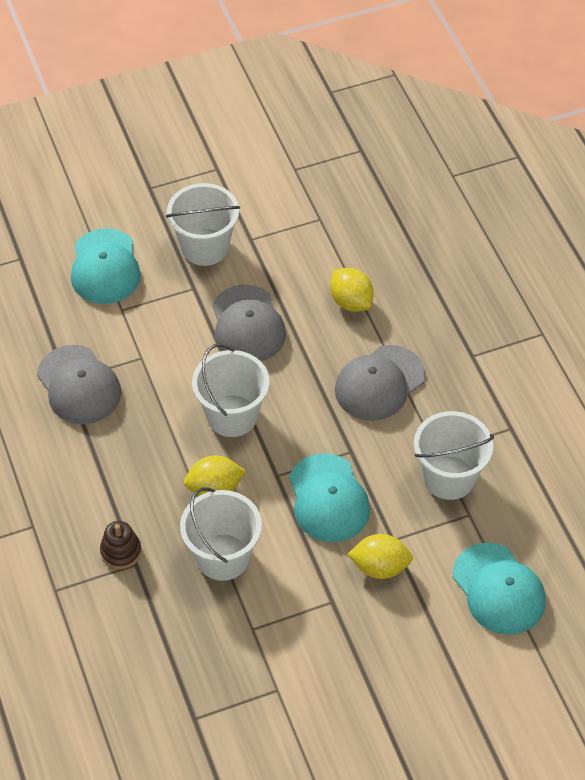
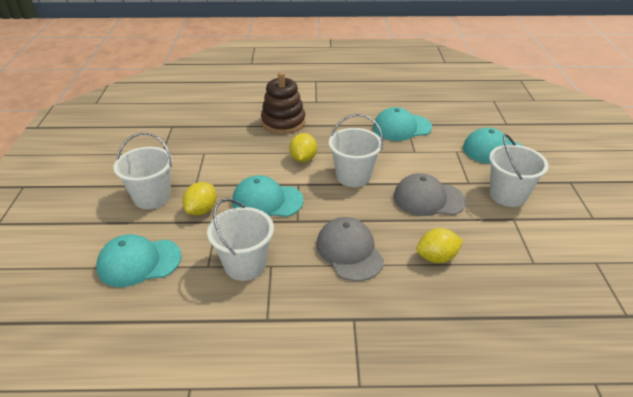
camera: 110 degrees right, 15 degrees down
grey cap [37,345,121,424] -> turquoise cap [373,107,432,141]
brown stacking toy [100,521,142,569] -> brown stacking toy [261,72,305,134], size x1.92
white bucket [180,487,262,581] -> white bucket moved to [114,133,172,209]

